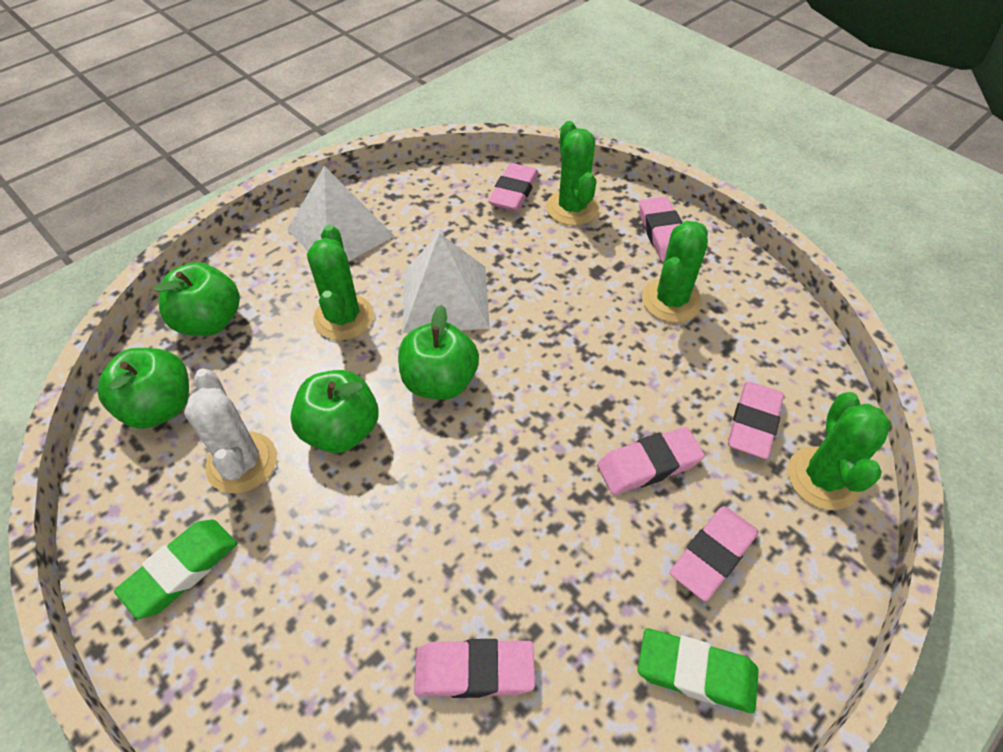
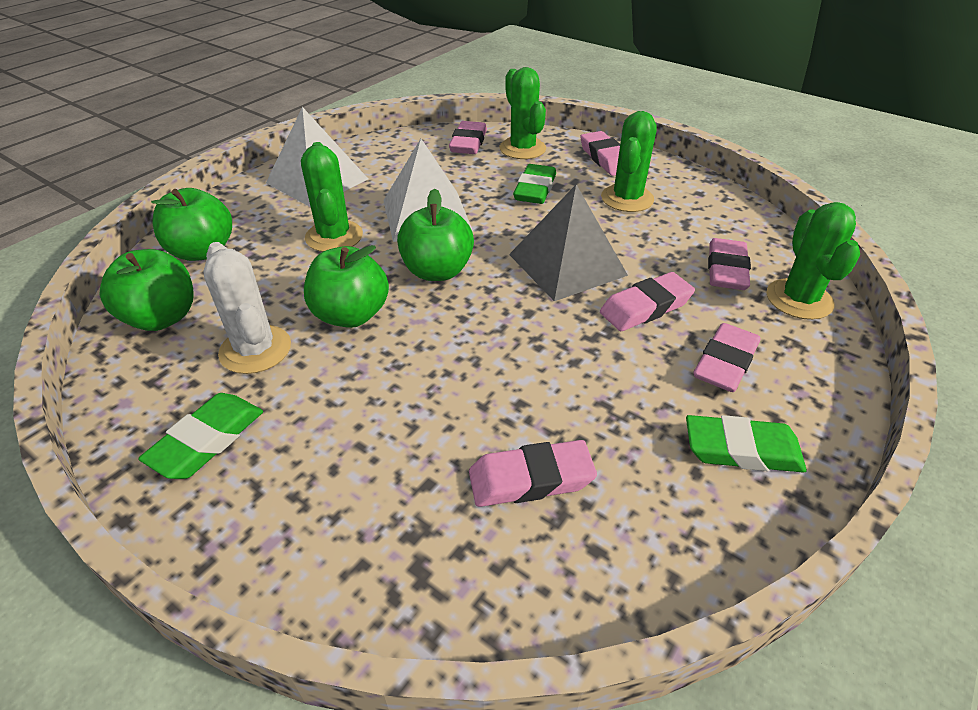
camera: 10 degrees left, 10 degrees down
none -> grey pyramid [509,184,628,301]
none -> green eraser [513,164,556,204]

